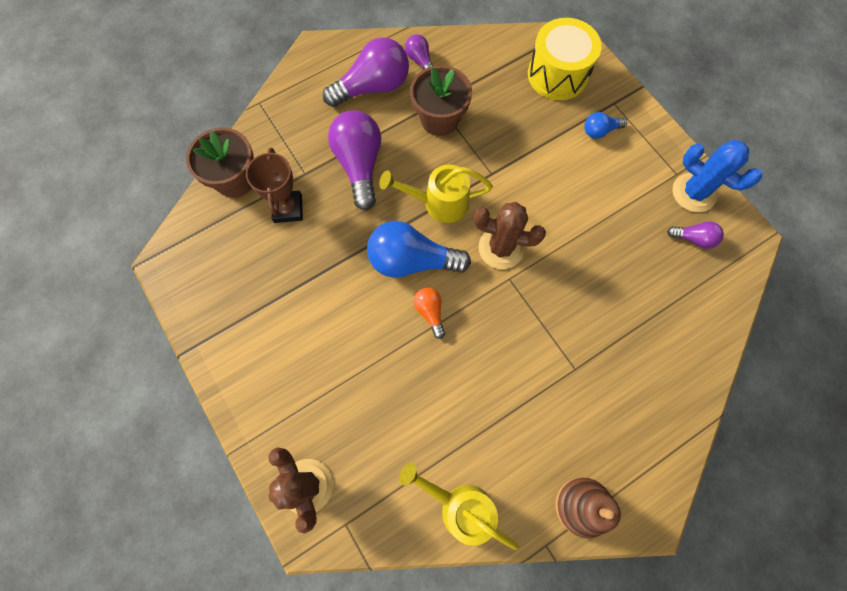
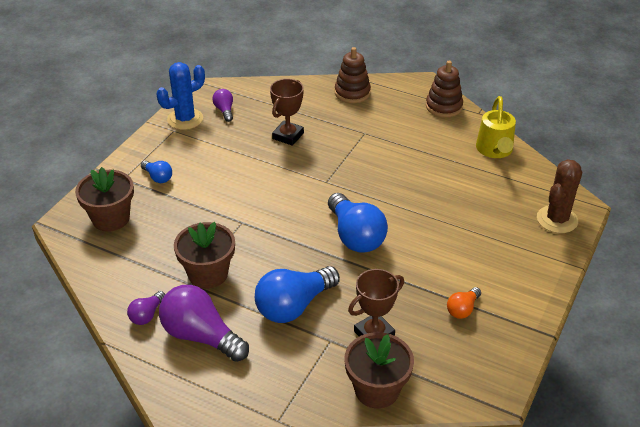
camera: 120 degrees left, 30 degrees down
purple light bulb [328,110,381,210] -> blue light bulb [255,266,340,323]
yellow watering can [379,164,493,223] -> none
orange light bulb [414,287,445,339] -> orange light bulb moved to [447,287,481,319]
brown cactus [473,202,546,269] -> none
yellow drum [528,18,602,100] -> brown flower pot [75,167,134,232]
blue cactus [672,140,762,212] -> blue cactus turned 45 degrees clockwise [157,62,205,130]
none -> brown trophy [270,79,304,146]
none -> brown stacking toy [335,47,371,103]

